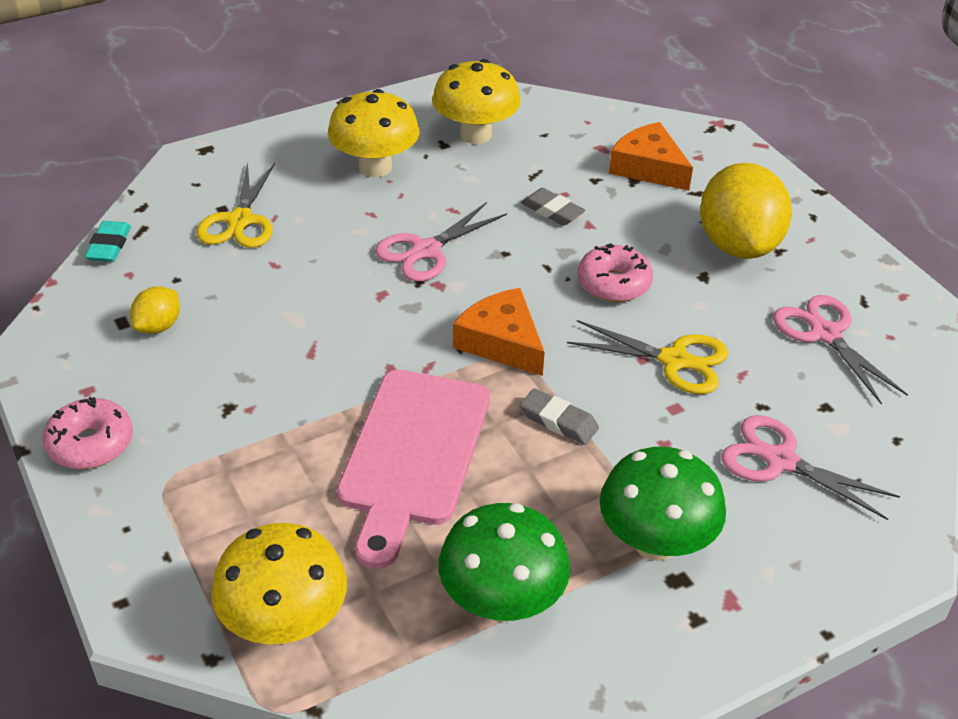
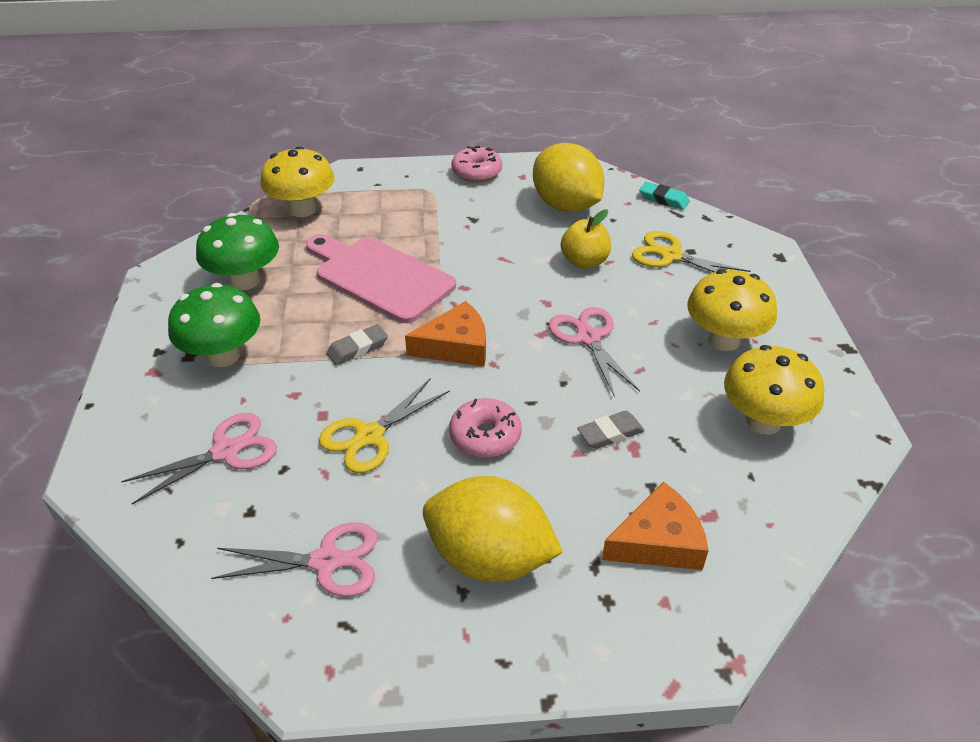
camera: 115 degrees right, 0 degrees up
yellow lemon [130,286,180,334] -> yellow lemon [533,143,604,212], size x2.15
none -> yellow apple [561,209,611,269]

